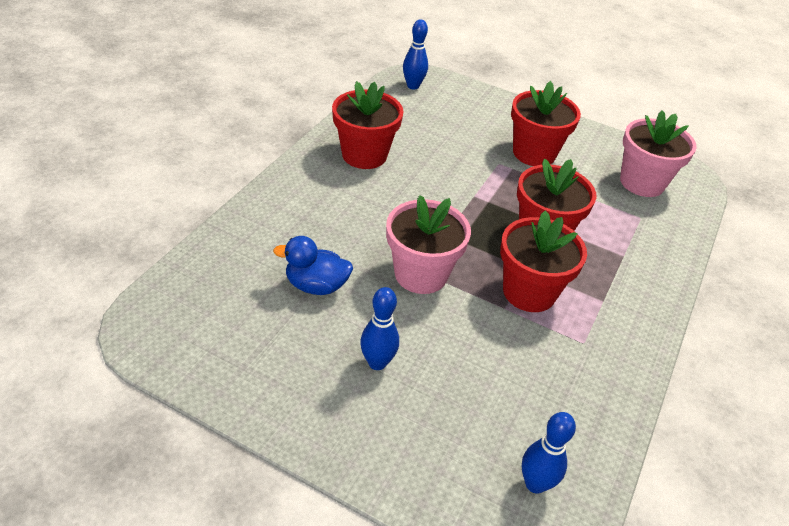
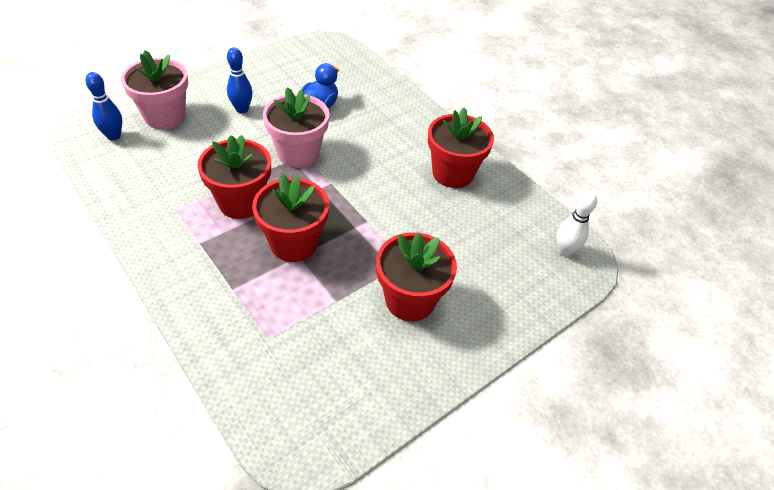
camera: 115 degrees right, 5 degrees up
blue bowling pin [403,19,428,90] -> white bowling pin [557,191,597,257]
pink flower pot [620,110,697,197] -> pink flower pot moved to [121,50,188,129]

